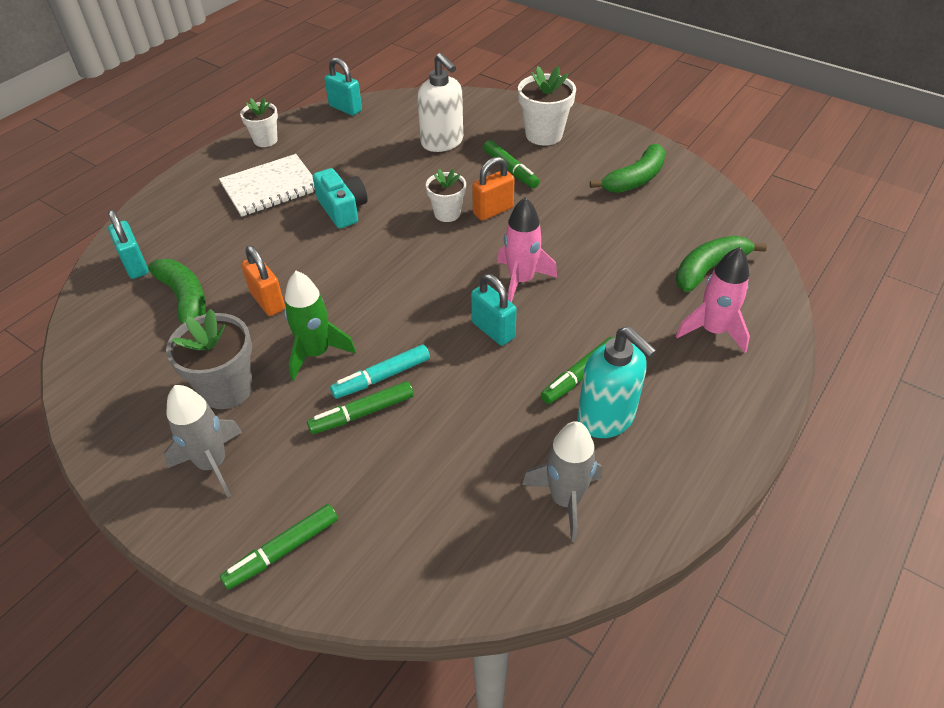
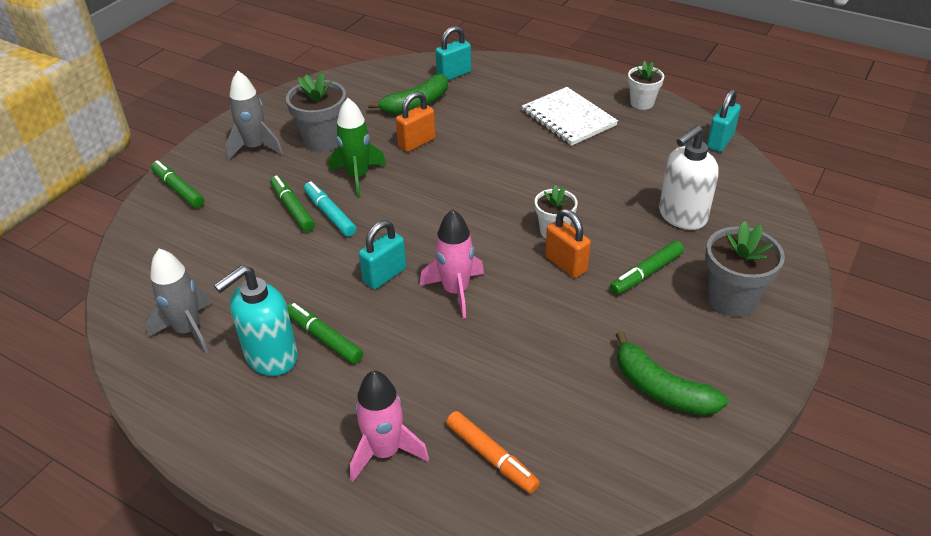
camera: 85 degrees right, 5 degrees down
turquoise camera [313,168,368,228] -> none
white flower pot [518,66,576,146] -> grey flower pot [705,221,785,317]
green banana [676,236,767,292] -> orange marker [446,411,540,494]

